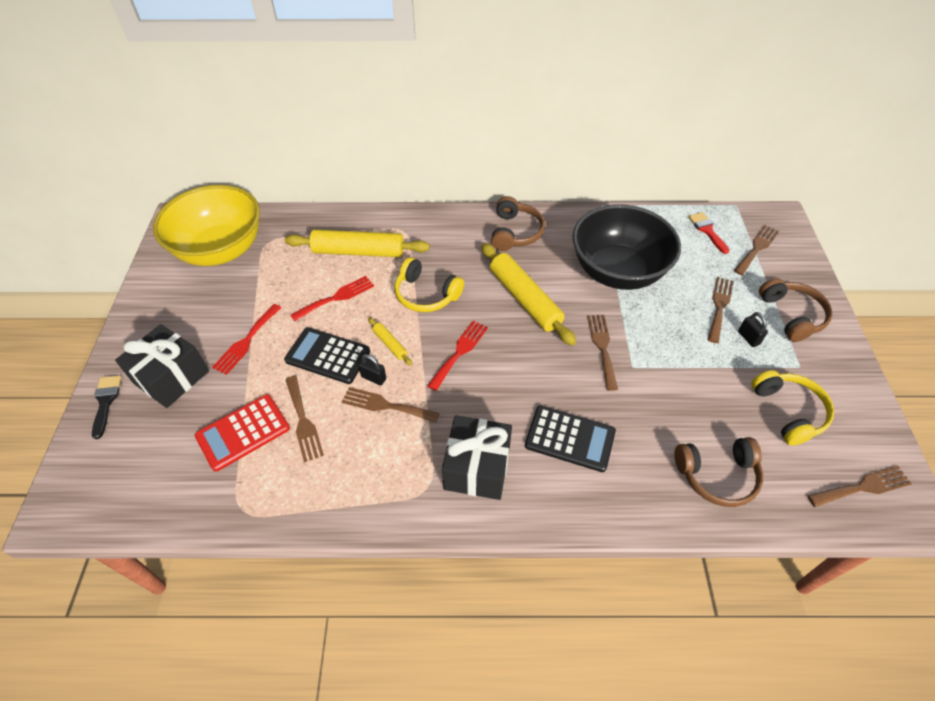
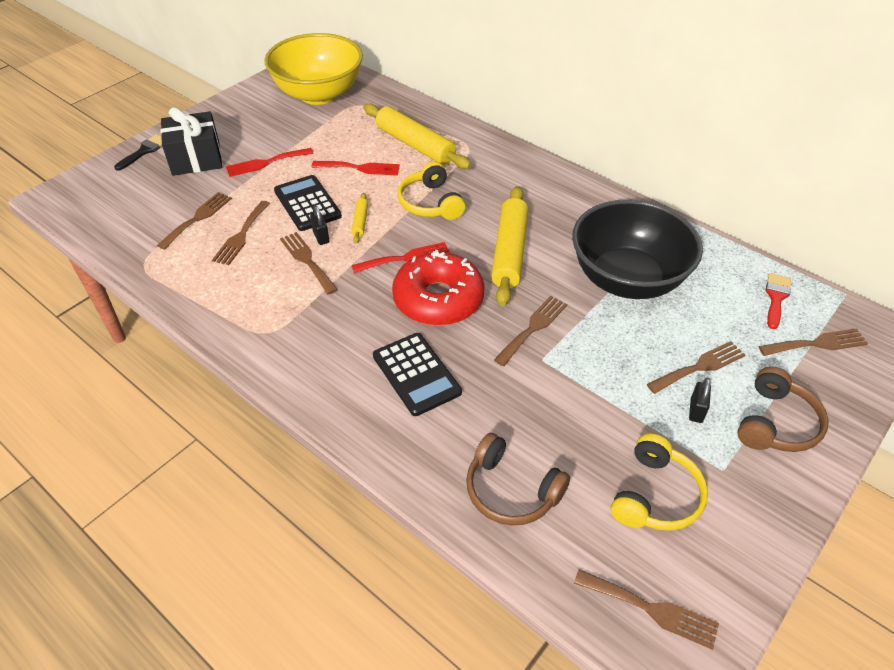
camera: 40 degrees right, 5 degrees down
red calculator [195,394,290,472] -> brown fork [157,192,232,250]
black gift [442,415,512,500] -> none
brown headphones [491,196,545,251] -> none
none -> red donut [392,250,485,326]

